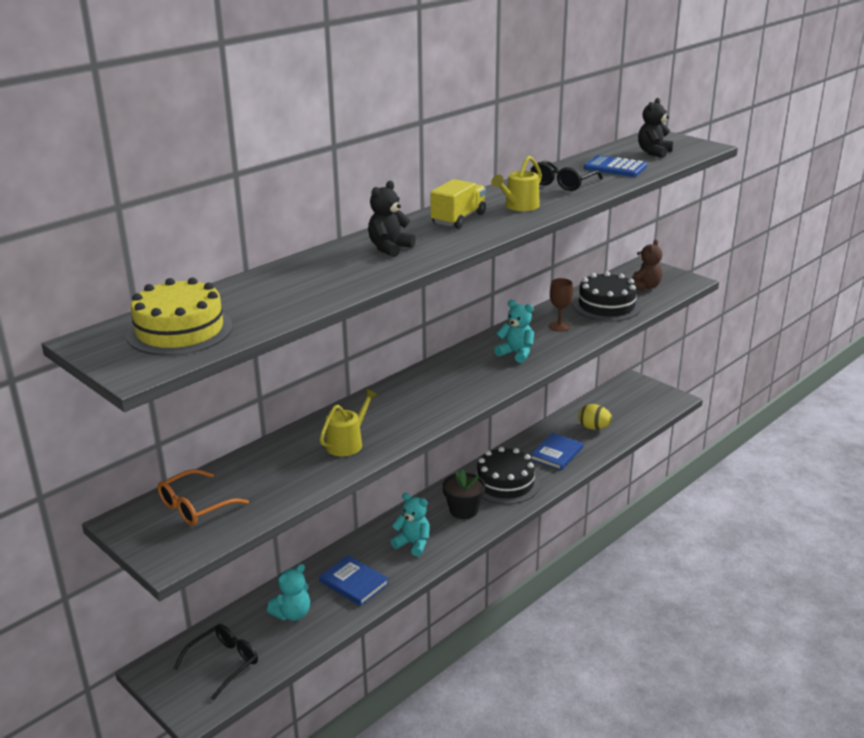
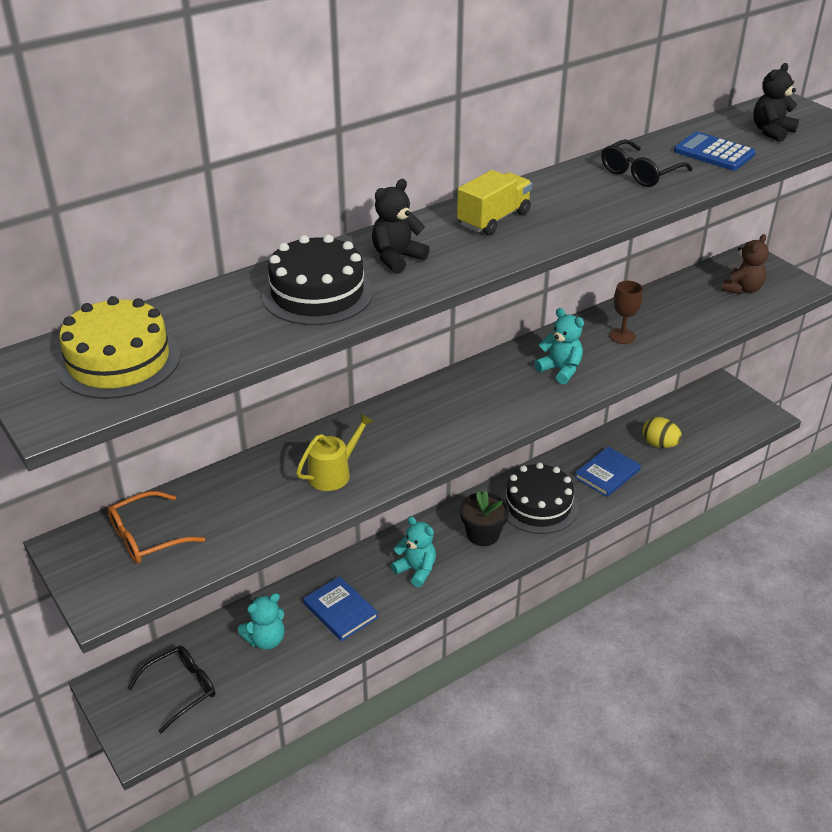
camera: 10 degrees right, 10 degrees up
yellow watering can [491,156,542,211] -> none
black cake [573,271,641,321] -> black cake moved to [261,235,373,325]

